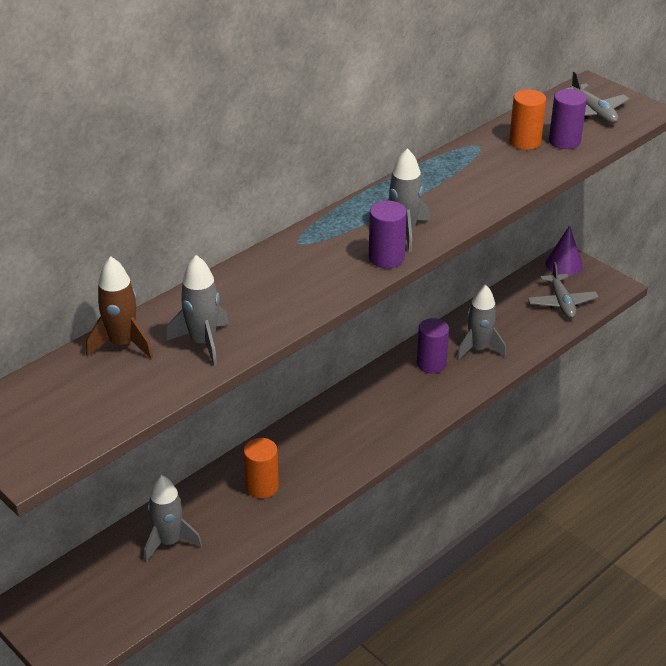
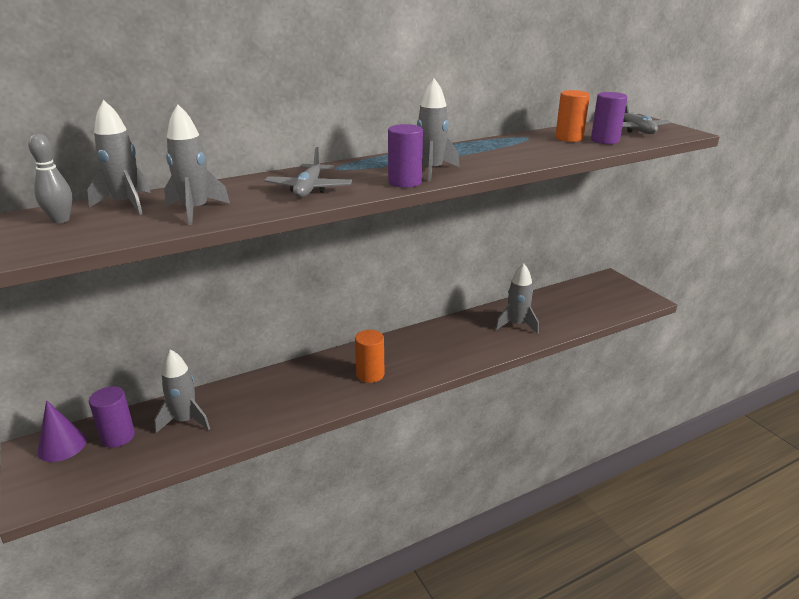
camera: 15 degrees right, 10 degrees down
brown rocket [86,257,153,358] -> grey rocket [87,100,151,215]
orange cylinder [243,438,279,498] -> orange cylinder moved to [355,330,384,383]
purple cylinder [417,318,449,373] -> purple cylinder moved to [89,386,135,448]
grey plane [528,262,598,319] -> grey plane moved to [264,147,352,198]
purple cone [545,225,583,276] -> purple cone moved to [37,400,87,462]
none -> grey bowling pin [28,134,72,223]

